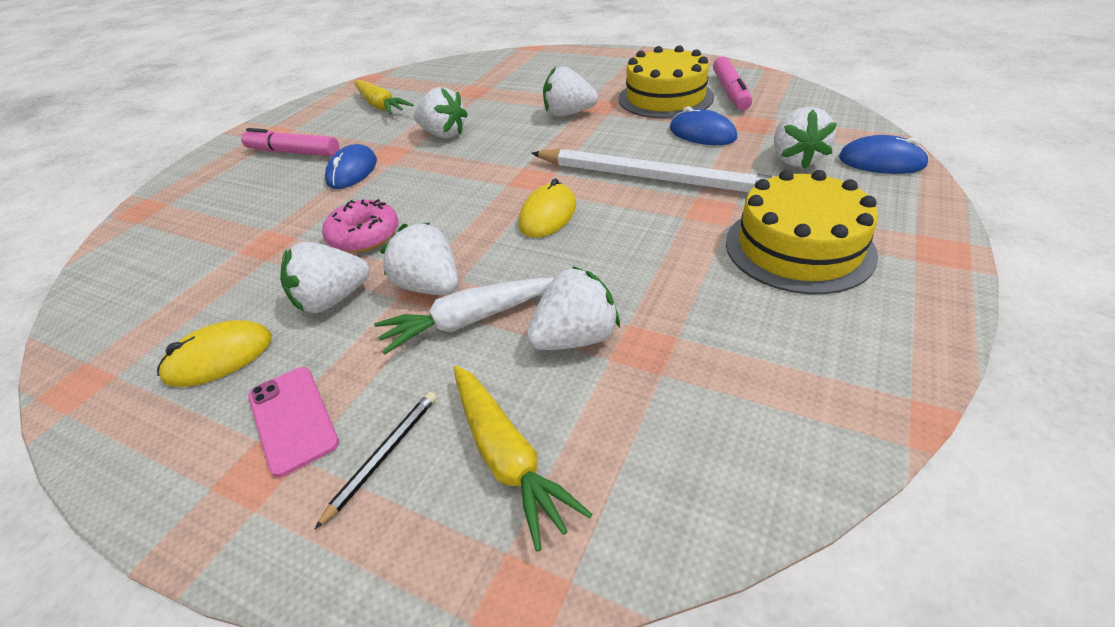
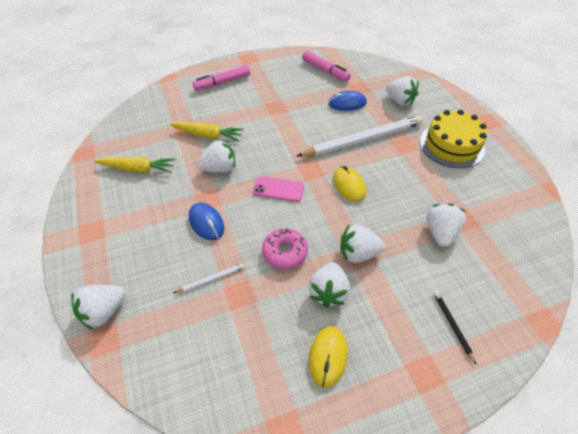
camera: 50 degrees left, 10 degrees up
pink marker [241,128,339,157] -> pink marker moved to [193,65,250,91]
pink phone [248,367,339,477] -> pink phone moved to [253,176,304,202]
white carrot [374,278,554,355] -> none
yellow carrot [454,365,593,552] -> yellow carrot moved to [170,122,244,142]
white strawberry [543,66,598,117] -> white strawberry moved to [71,285,125,330]
yellow cake [619,46,714,119] -> none
blue mouse [839,135,929,174] -> none
none -> white pencil [174,264,244,293]

